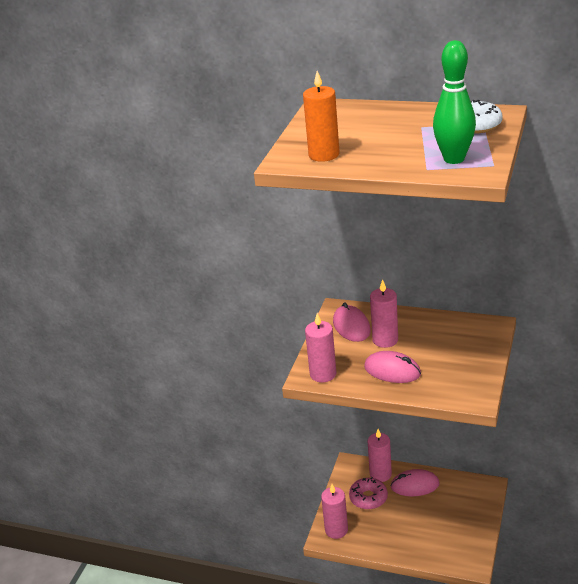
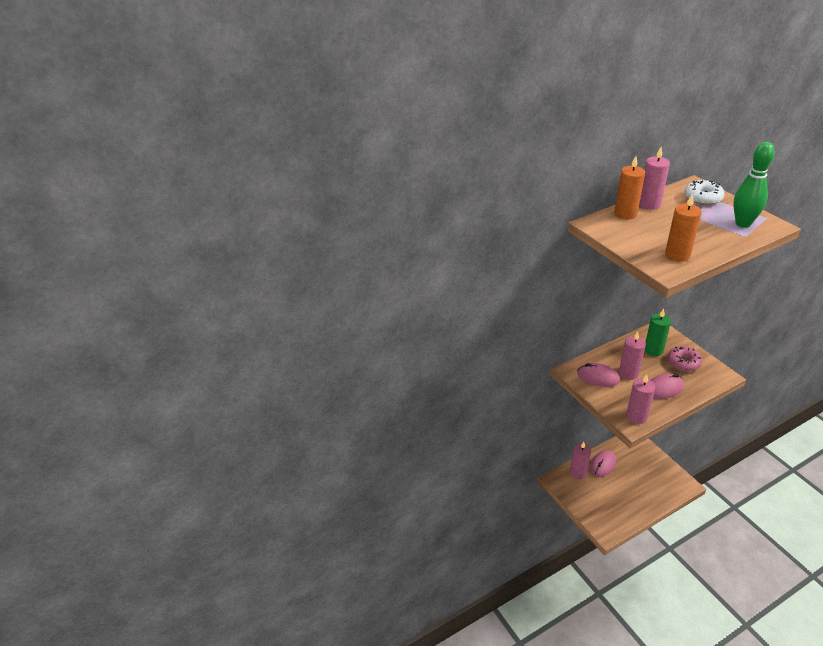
camera: 50 degrees left, 5 degrees up
pink candle [321,484,348,539] -> pink candle moved to [639,147,670,210]
pink donut [349,477,388,510] -> pink donut moved to [668,346,702,372]
none -> orange candle [614,156,645,220]
none -> green candle [645,309,671,356]

